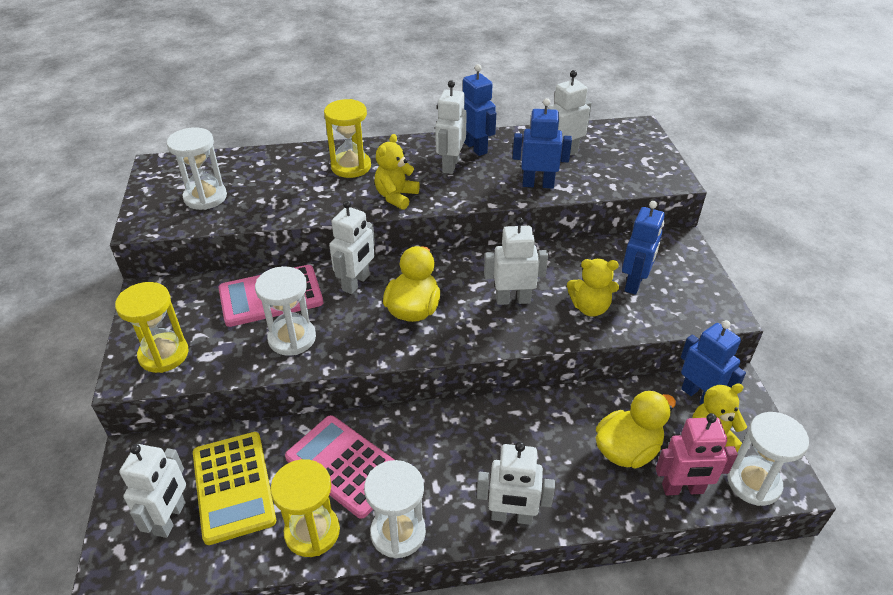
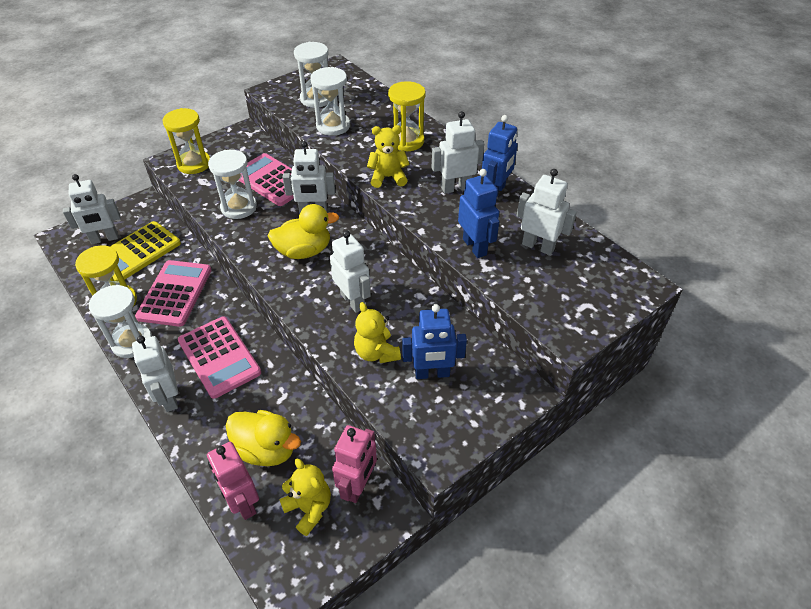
camera: 60 degrees right, 5 degrees up
blue robot [681,320,746,404] -> pink robot [332,425,377,503]
white hourglass [727,412,809,506] -> white hourglass moved to [310,67,350,136]
none -> pink calculator [178,317,261,399]

